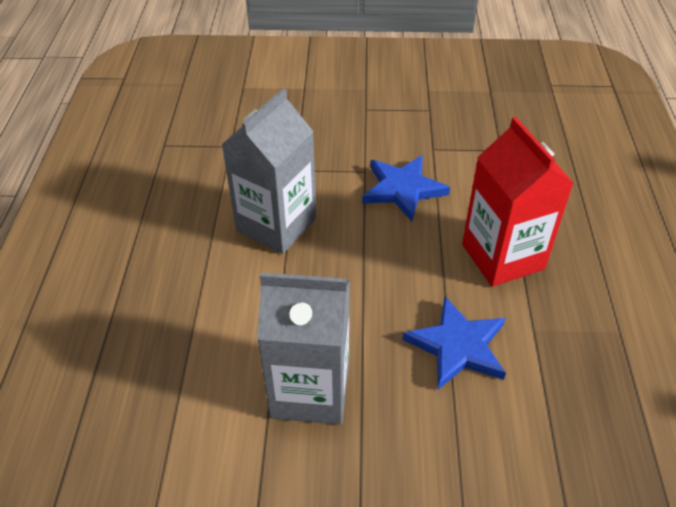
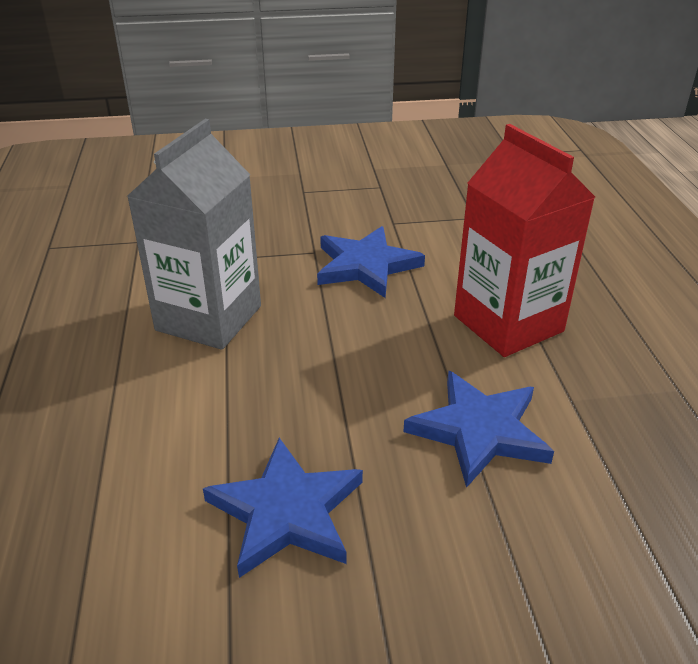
camera: 10 degrees left, 10 degrees down
grey carton [257,272,350,425] -> blue star [203,438,363,578]

